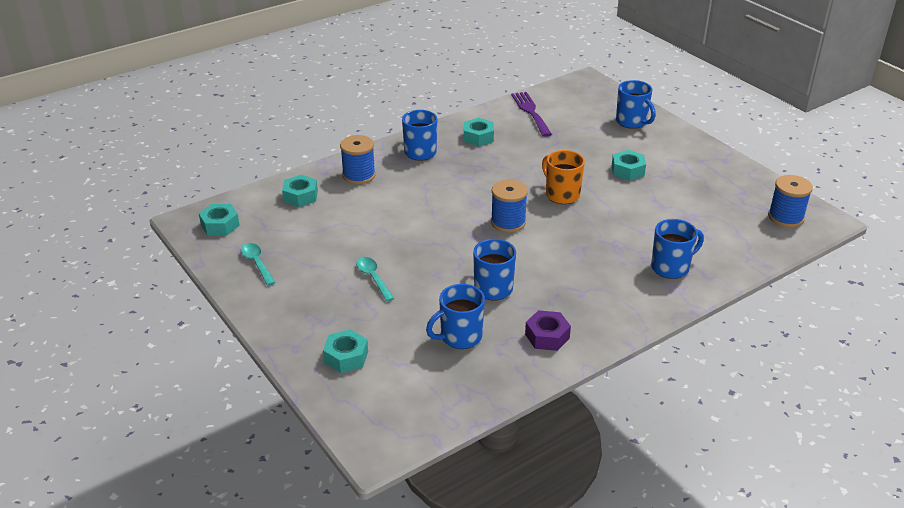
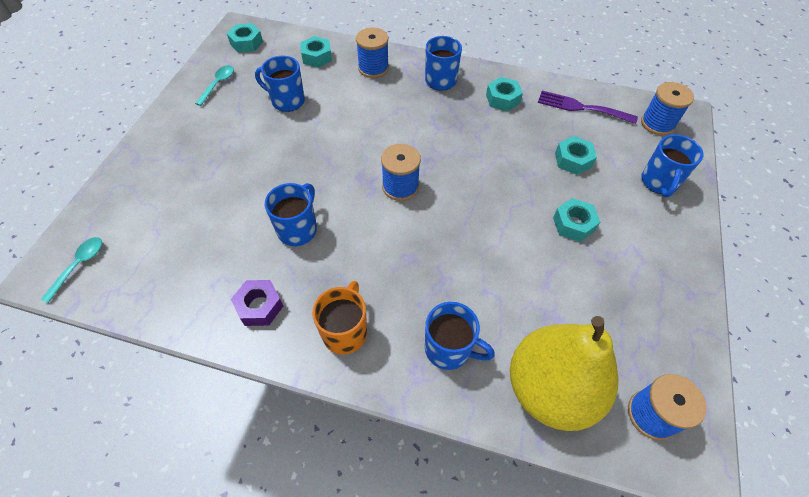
camera: 50 degrees right, 20 degrees up
turquoise nut [323,329,368,373] -> turquoise nut moved to [555,136,597,175]
turquoise spoon [356,257,395,302] -> turquoise spoon moved to [41,237,102,303]
blue mug [426,284,485,349] -> blue mug moved to [255,56,305,112]
purple fork [511,92,552,137] -> purple fork turned 105 degrees counterclockwise [538,91,638,124]
orange mug [542,150,585,204] -> orange mug moved to [312,281,367,355]
none -> yellow pear [510,316,618,431]
none -> blue spool [641,82,694,135]

